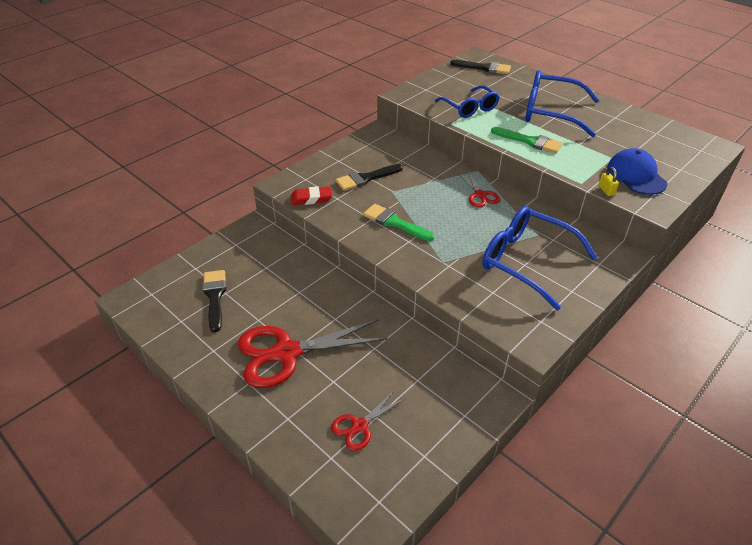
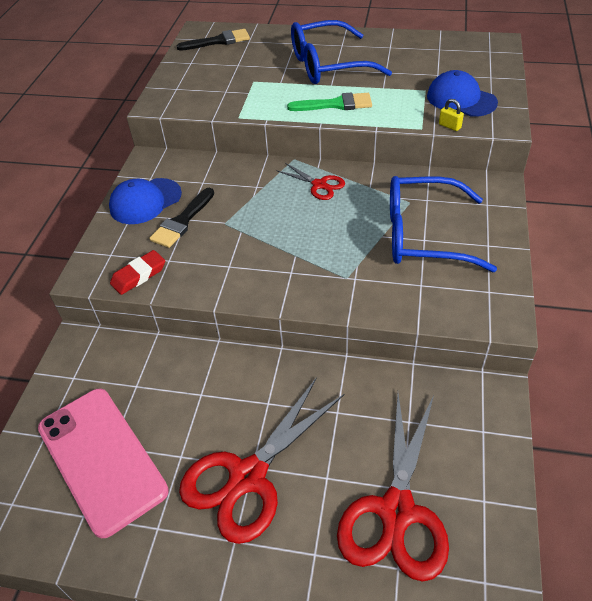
camera: 30 degrees left, 5 degrees up
black brush [203,270,226,332] -> pink phone [38,388,169,538]
red scissors [331,390,406,451] -> red scissors [337,393,449,582], size x1.99
green brush [363,204,434,241] -> none
blue glasses [435,86,500,118] -> none
none -> blue cap [109,178,182,224]

